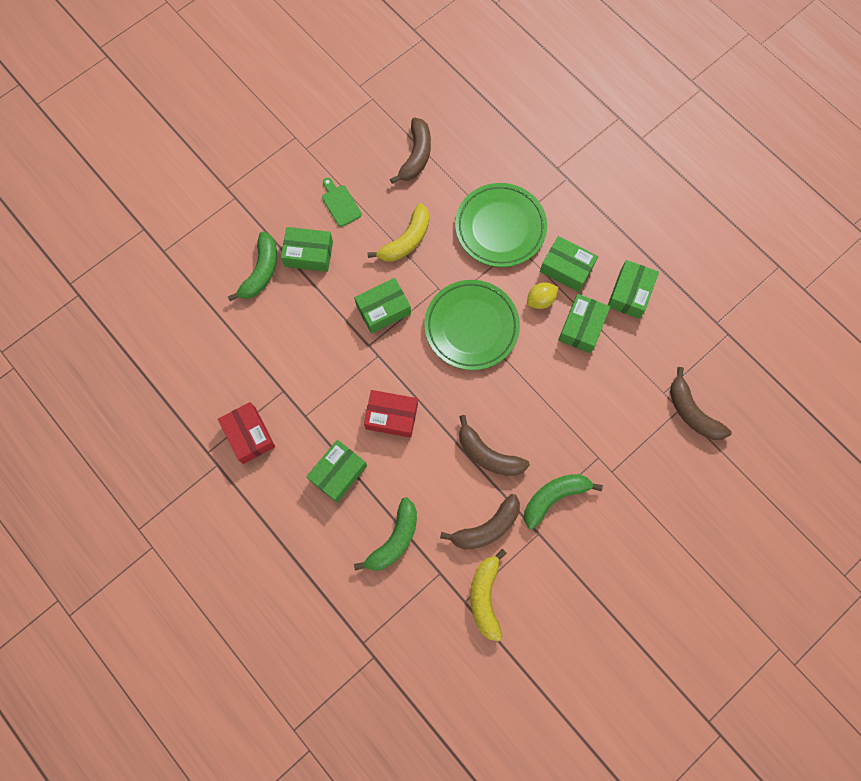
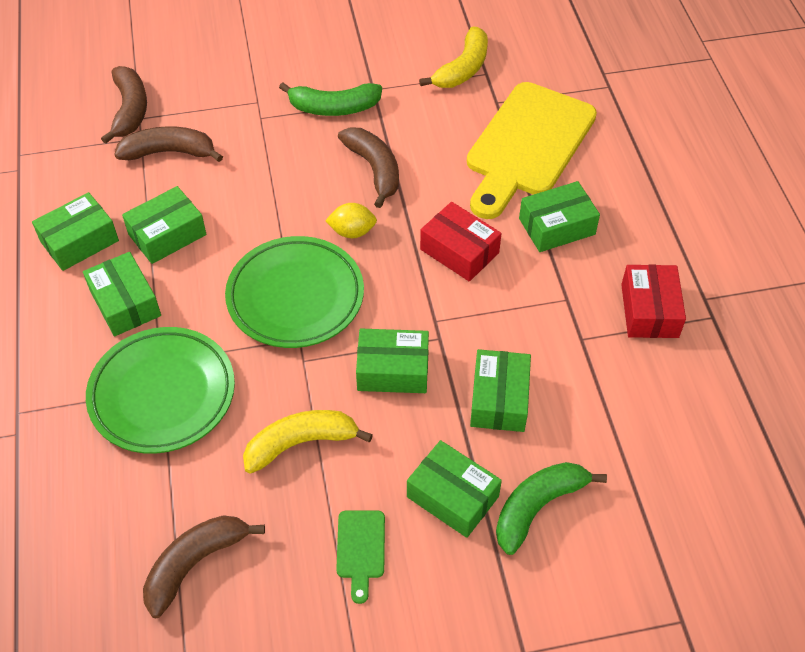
camera: 150 degrees left, 20 degrees down
green banana [354,497,417,571] -> yellow cutting board [467,82,597,219]
brown banana [440,494,520,549] -> brown banana moved to [114,126,223,162]
yellow lemon [527,282,558,309] -> yellow lemon moved to [325,203,377,238]
none -> green box [470,349,531,432]

